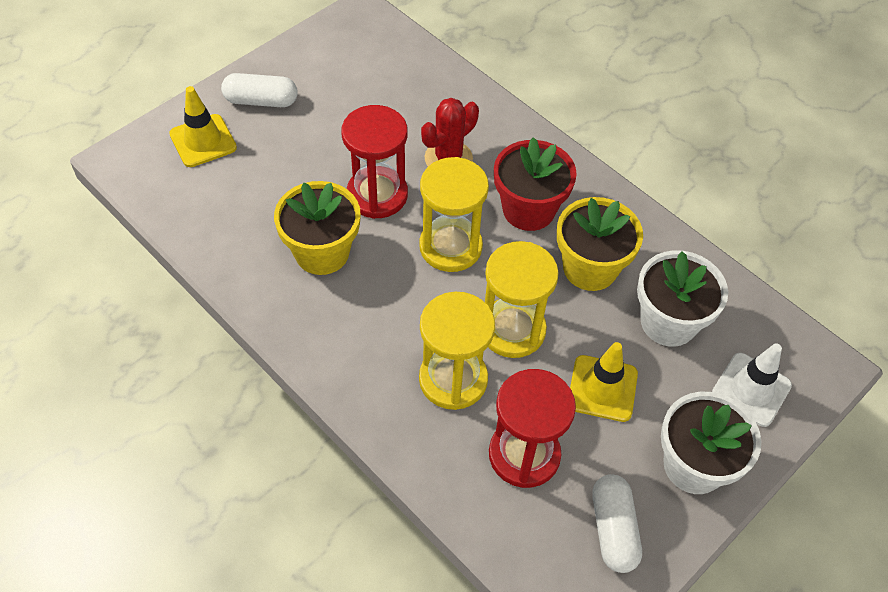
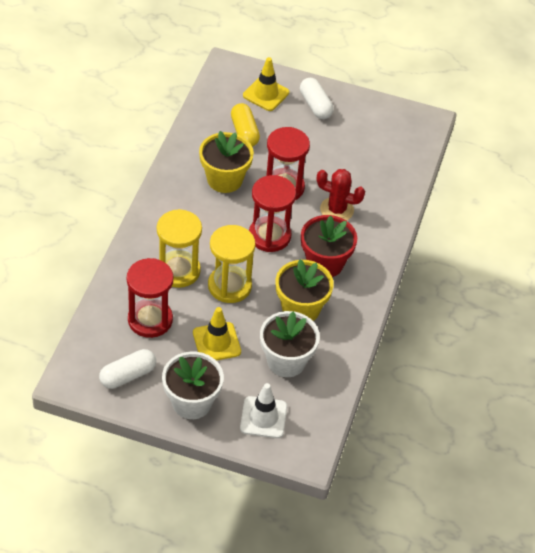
camera: 60 degrees right, 5 degrees down
yellow hourglass [419,157,489,272] -> red hourglass [249,175,296,252]
none -> yellow capsule [231,103,260,147]

